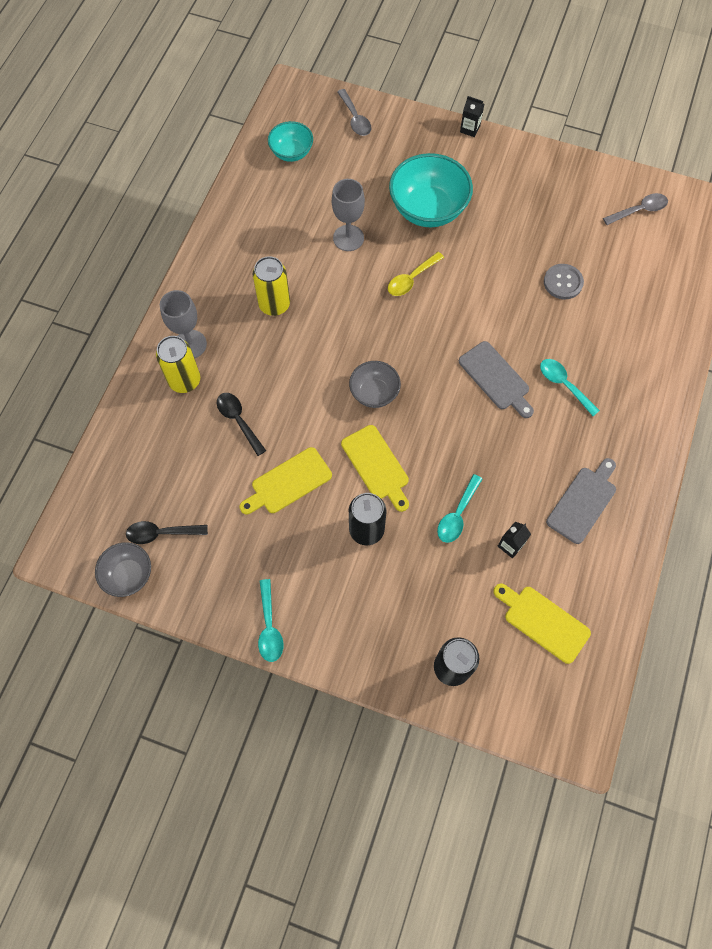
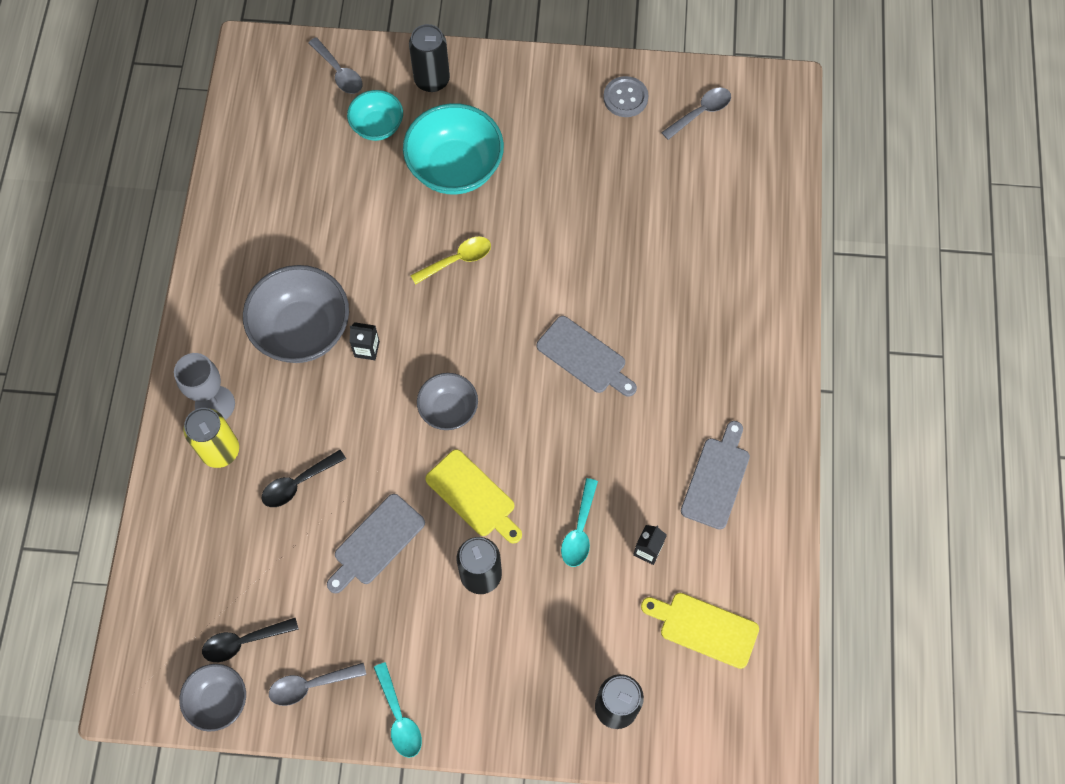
camera: 15 degrees left, 0 degrees up
black spoon [217,393,266,456] -> black spoon turned 75 degrees counterclockwise [262,450,346,507]
yellow cutting board [239,447,332,514] -> grey cutting board [327,494,425,593]
yellow can [253,256,290,316] -> grey bowl [243,265,349,363]
turquoise bowl [268,121,313,162] -> turquoise bowl moved to [347,90,403,141]
grey goblet [332,179,365,251] -> none
yellow spoon [388,252,444,296] -> yellow spoon turned 150 degrees counterclockwise [410,237,491,285]
black carton [460,96,484,137] -> black carton moved to [349,322,380,360]
turquoise spoon [540,359,600,416] -> none
grey button [544,264,584,299] -> grey button moved to [603,76,649,117]
none -> grey spoon [269,663,366,706]
none -> black can [409,24,450,92]

